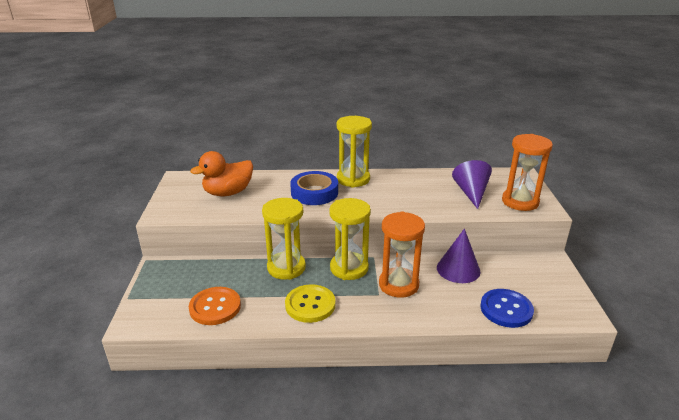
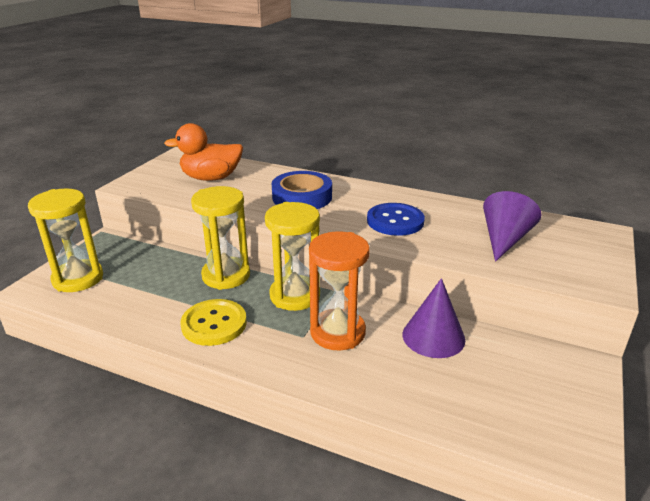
camera: 25 degrees right, 0 degrees up
orange button [189,287,241,325] -> none
yellow hourglass [337,116,372,188] -> yellow hourglass moved to [28,188,103,292]
blue button [481,289,534,328] -> blue button moved to [367,203,425,236]
orange hourglass [502,134,553,211] -> none

